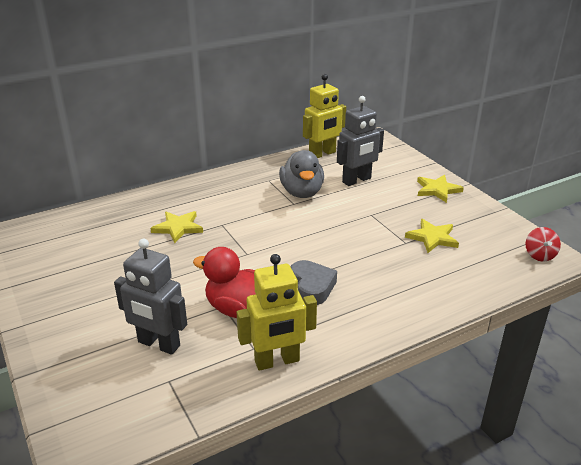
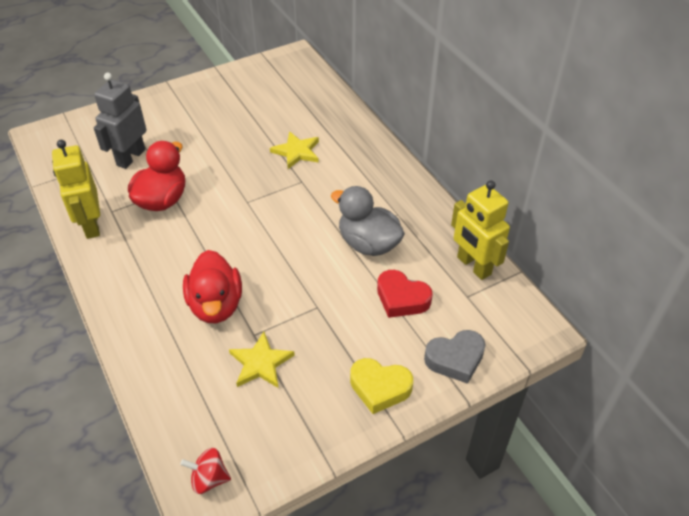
camera: 90 degrees right, 15 degrees up
grey duck [279,150,324,198] -> grey duck turned 45 degrees clockwise [331,186,405,256]
grey heart [291,260,337,305] -> grey heart moved to [424,330,486,384]
grey robot [337,96,384,186] -> red heart [377,270,433,318]
yellow star [417,175,464,203] -> yellow heart [350,358,413,414]
none -> red duck [183,250,242,323]

